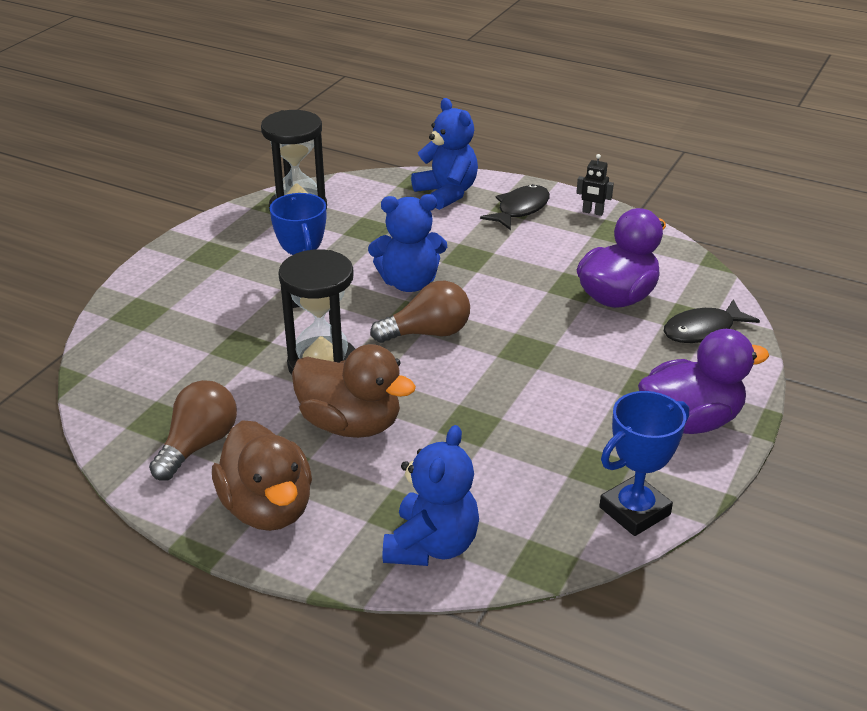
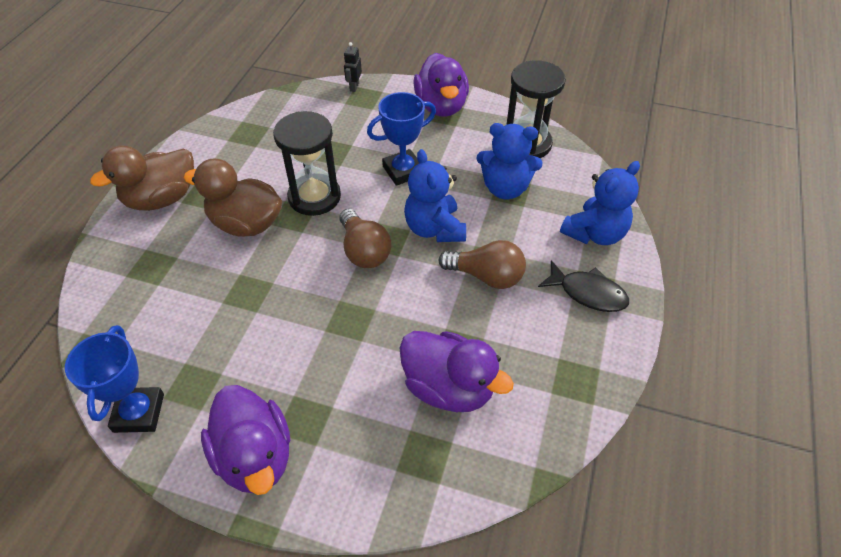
camera: 80 degrees right, 15 degrees up
brown light bulb [149,380,237,481] -> brown light bulb moved to [438,240,526,289]
brown duck [292,344,416,438] -> brown duck turned 90 degrees clockwise [184,159,282,237]
blue teddy bear [383,425,479,566] -> blue teddy bear moved to [476,123,543,199]
black robot [576,154,614,216] -> black robot moved to [344,42,362,92]
blue trophy [599,391,689,536] -> blue trophy turned 45 degrees clockwise [65,325,164,433]
black fish [664,299,760,343] -> none
none -> purple duck [413,53,469,117]

